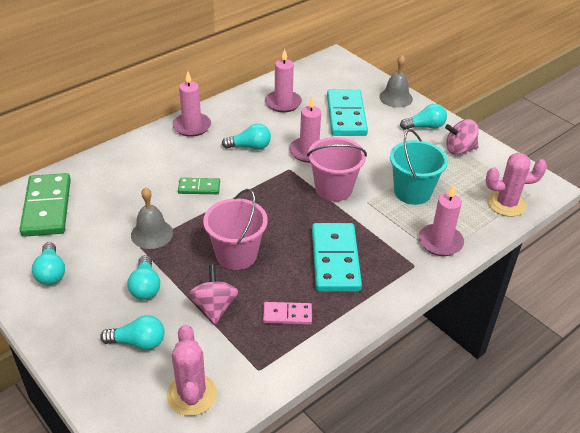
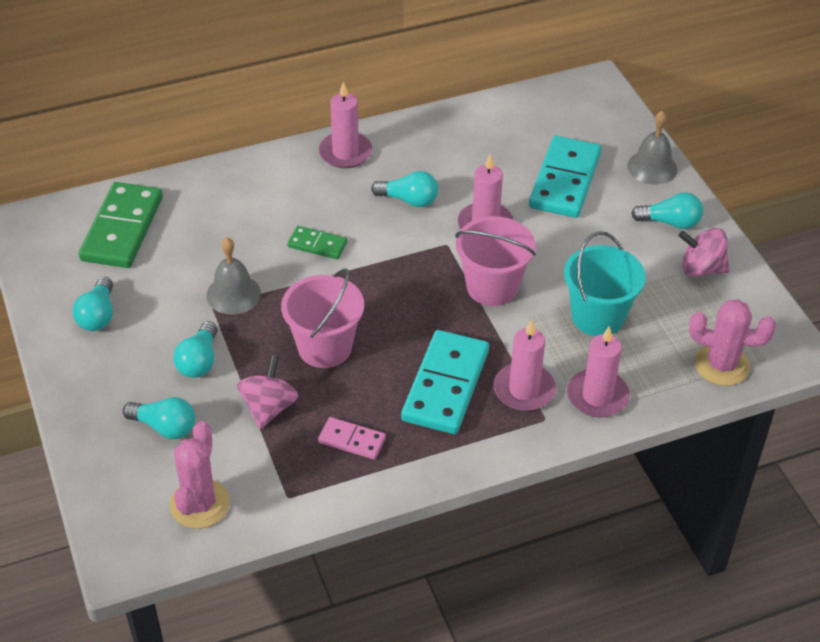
camera: 20 degrees right, 5 degrees up
pink candle [265,49,302,113] -> pink candle moved to [493,320,556,411]

